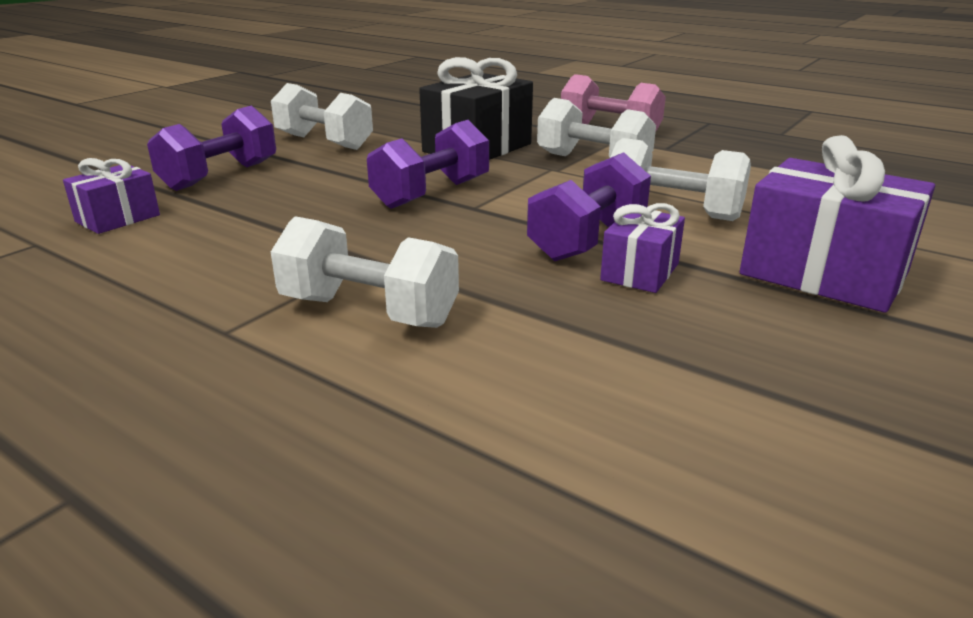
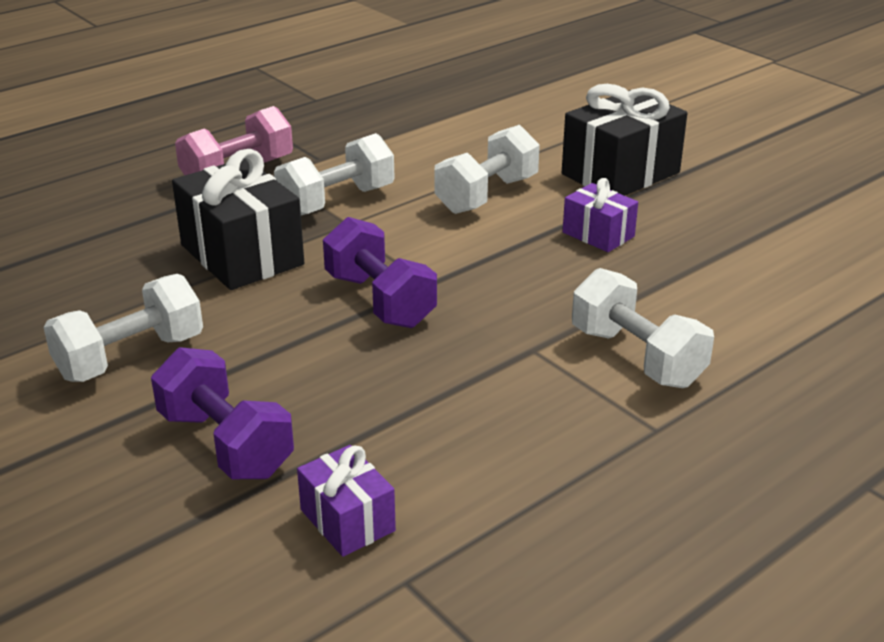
camera: 75 degrees left, 5 degrees up
white dumbbell [271,216,459,328] -> white dumbbell turned 75 degrees counterclockwise [572,268,714,388]
purple dumbbell [527,152,651,261] -> none
purple gift [740,135,935,313] -> black gift [562,84,687,196]

